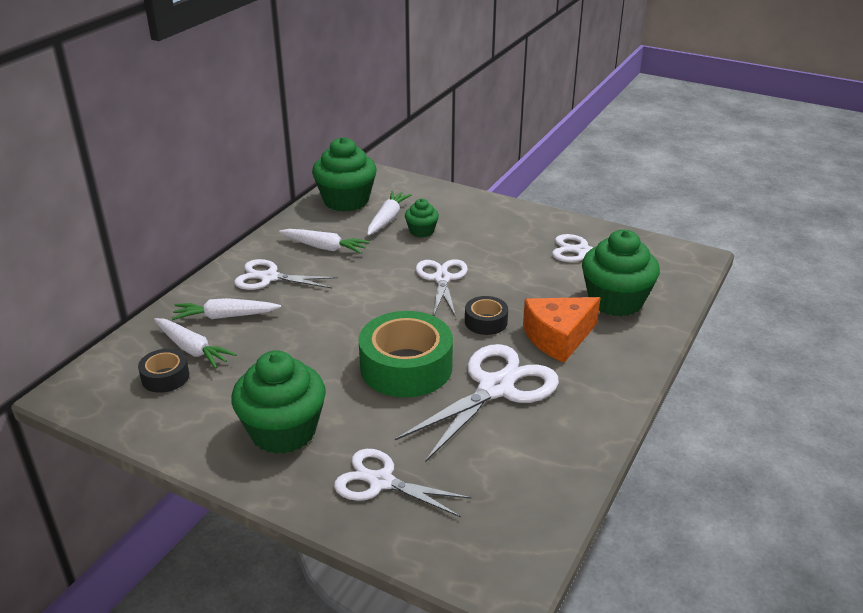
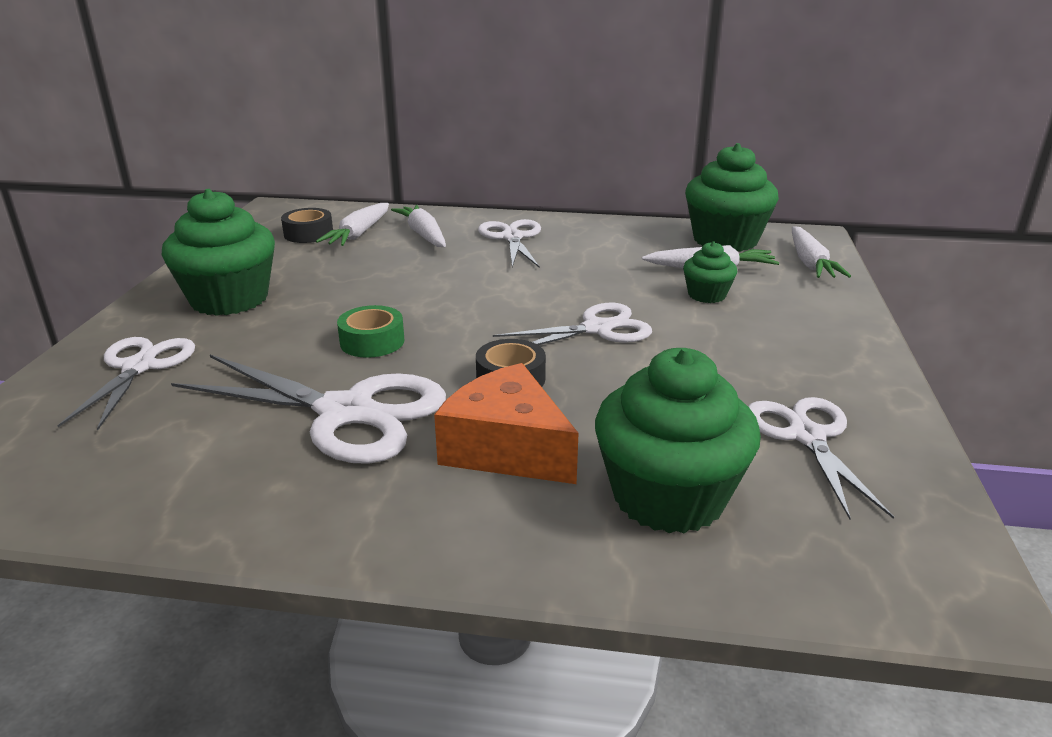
camera: 70 degrees right, 5 degrees down
white carrot [279,229,370,254] -> white carrot moved to [792,226,851,278]
green tape [359,311,453,398] -> green tape [337,305,404,358], size x0.50

